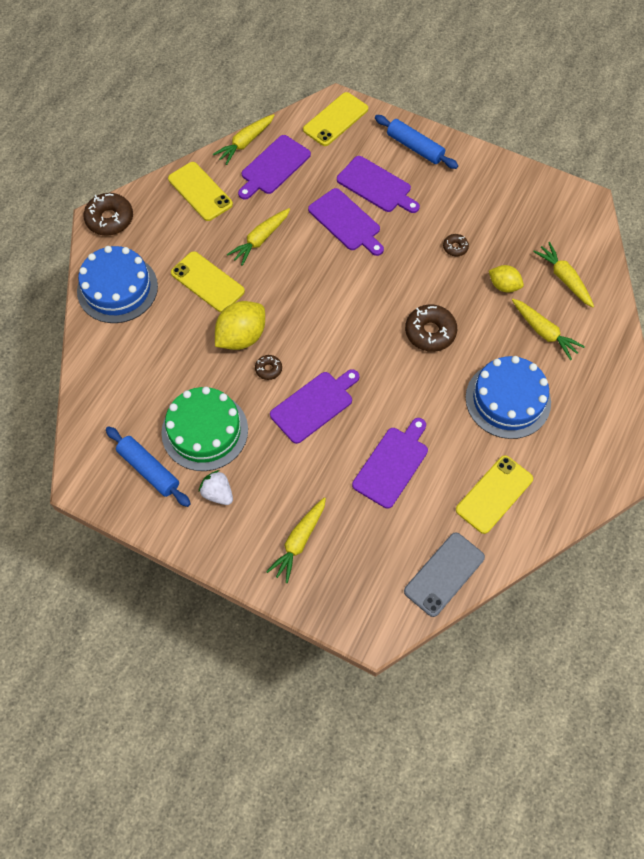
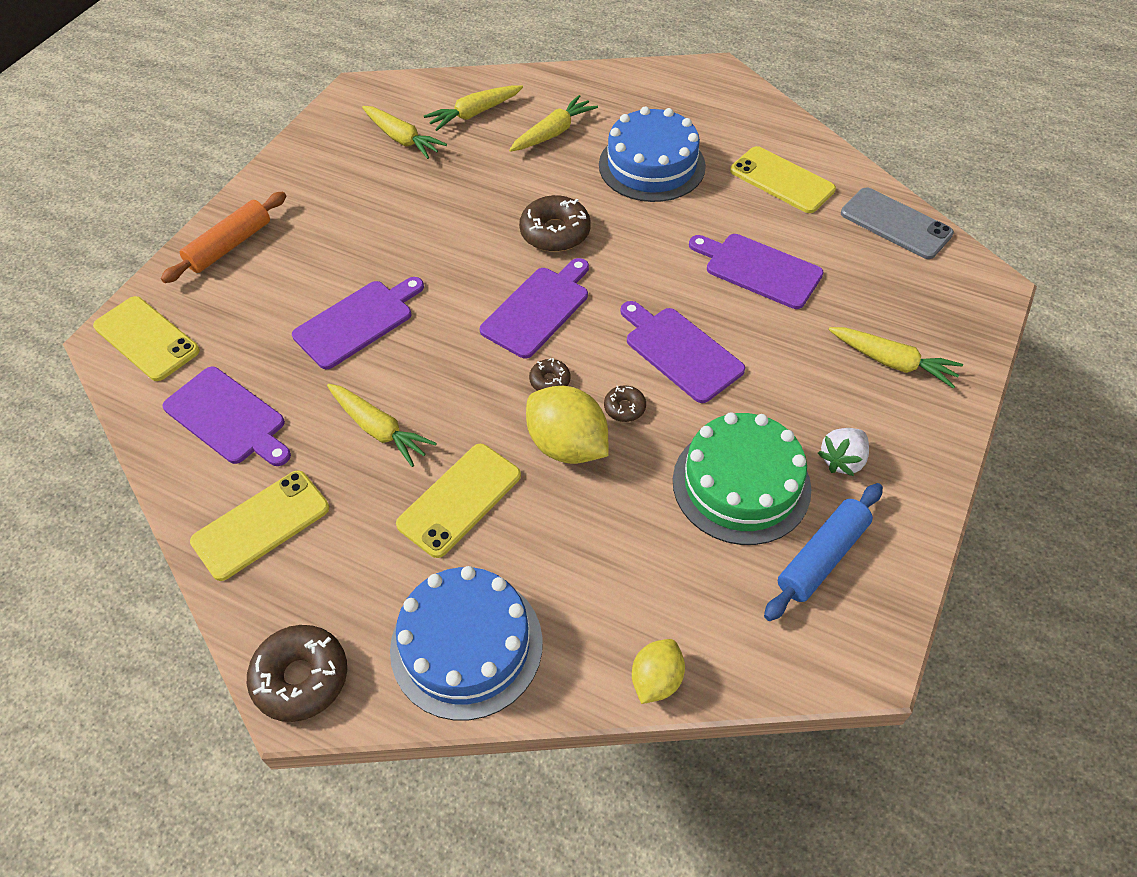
camera: 90 degrees left, 10 degrees down
yellow carrot [213,114,275,165] -> yellow carrot moved to [362,106,447,159]
purple cutting board [337,156,420,213] -> purple cutting board moved to [480,258,589,358]
blue rolling pin [375,115,458,169] -> orange rolling pin [161,192,286,283]
brown donut [443,234,469,256] -> brown donut moved to [529,358,571,391]
yellow lemon [489,265,524,292] -> yellow lemon moved to [632,639,685,704]

